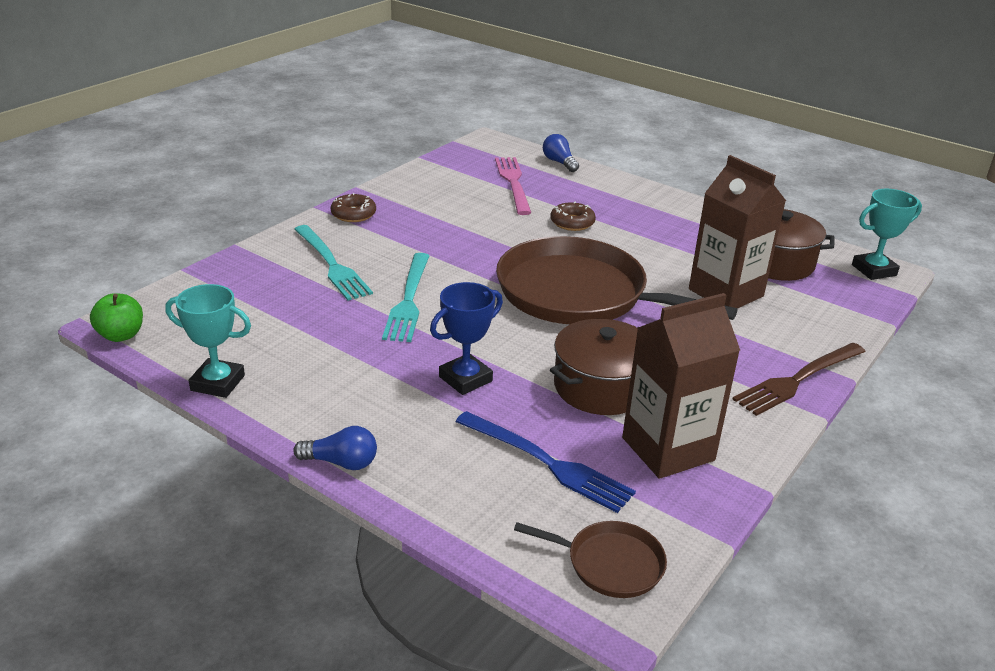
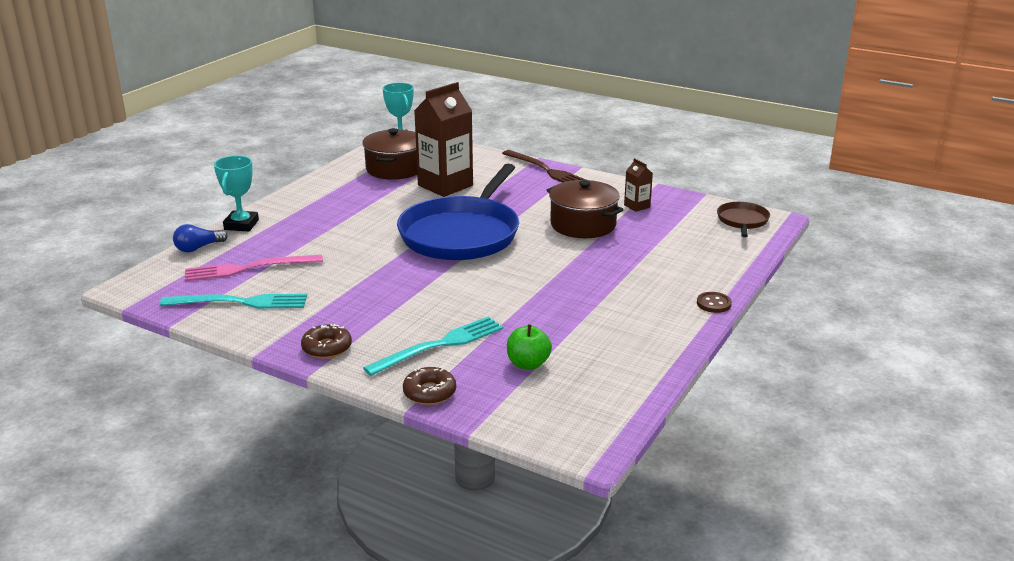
camera: 95 degrees left, 5 degrees down
green apple [90,293,143,342] -> green apple moved to [507,324,552,370]
turquoise trophy [165,284,251,398] -> turquoise trophy moved to [214,156,259,232]
blue light bulb [293,426,377,470] -> brown button [697,292,732,313]
turquoise fork [382,253,429,342] -> turquoise fork moved to [159,294,307,309]
blue trophy [430,282,503,395] -> none
blue fork [455,411,636,513] -> none
brown pan [496,236,738,324] -> blue pan [397,164,519,260]
brown donut [550,201,596,231] -> brown donut moved to [403,367,456,405]
brown carton [622,293,740,479] -> brown carton [624,158,653,212], size x0.45

